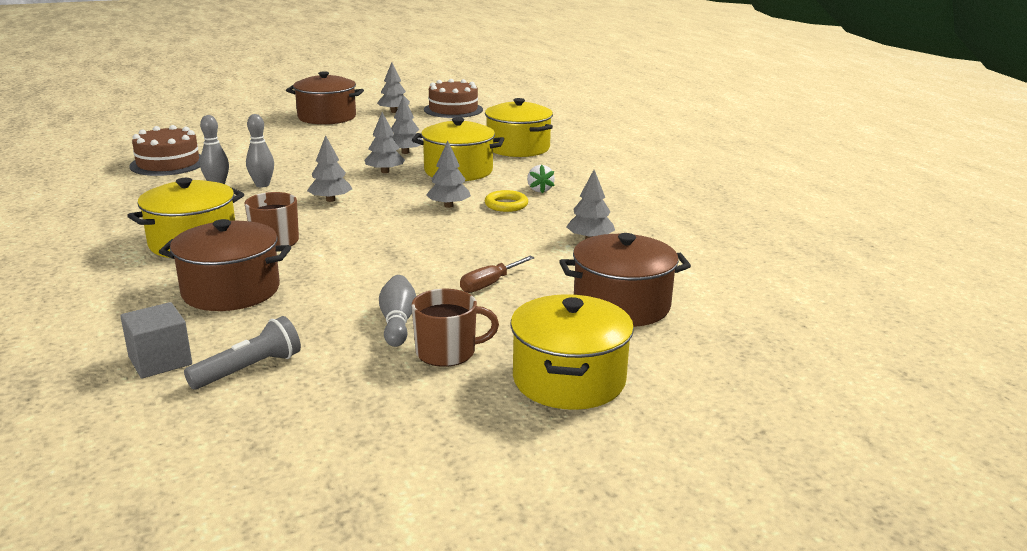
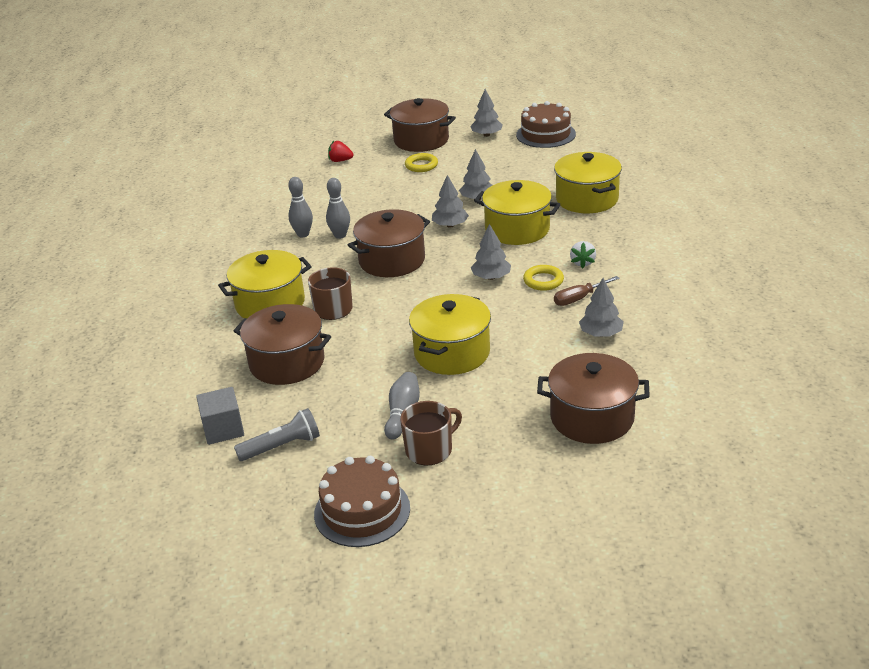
camera: 20 degrees right, 10 degrees up
brown cake [129,125,201,176] -> brown cake moved to [314,456,410,547]
grey tree [307,135,352,202] -> brown pot [348,209,430,277]
brown mug [412,289,499,367] -> brown mug turned 45 degrees counterclockwise [400,401,462,465]
brown screwdriver [460,256,535,293] -> brown screwdriver moved to [554,276,620,306]
yellow pot [510,294,634,410] -> yellow pot moved to [409,294,491,375]
none -> red strawberry [328,141,354,162]
none -> yellow ring [405,153,438,172]

